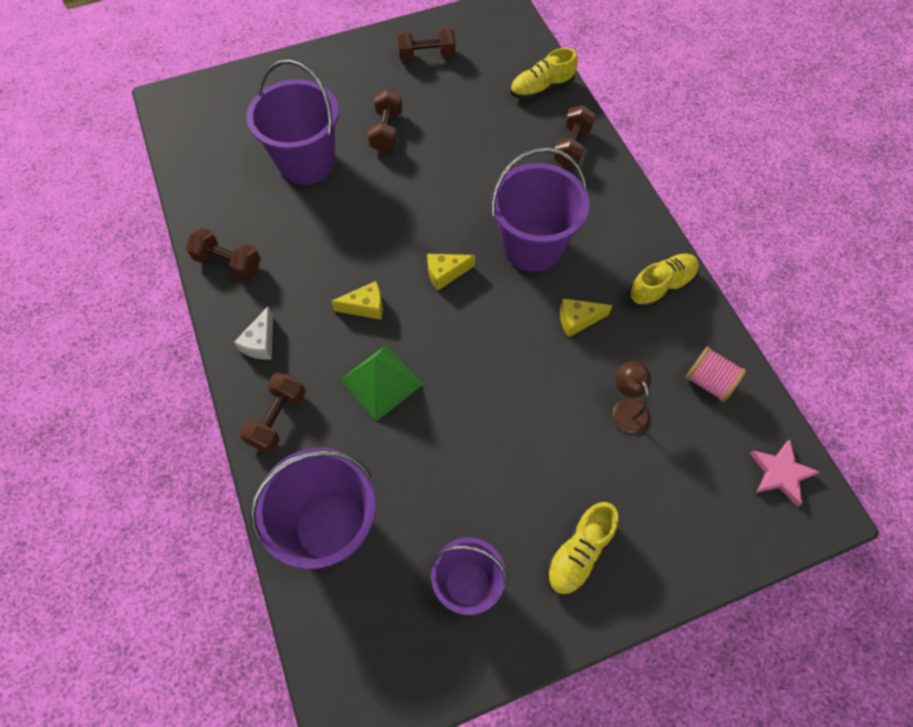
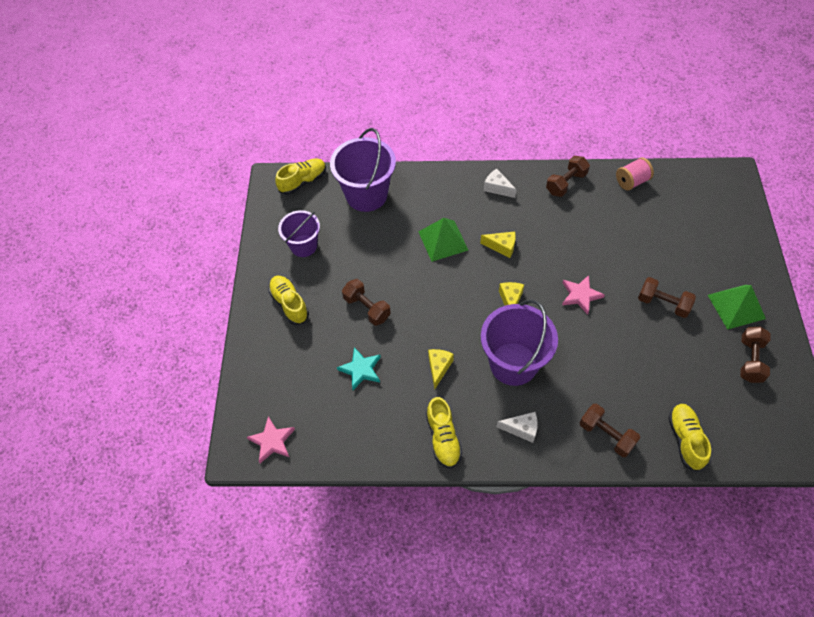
camera: 115 degrees right, 5 degrees down
brown dumbbell [240,373,306,453] -> brown dumbbell moved to [342,279,391,326]
purple bucket [247,60,339,185] -> none
yellow cheese [331,281,383,320] -> yellow cheese turned 90 degrees counterclockwise [480,232,516,258]
brown lamp [613,361,651,433] -> turquoise star [337,347,381,390]
pink spool [685,346,746,402] -> pink spool moved to [616,157,654,191]
none -> yellow shoe [275,158,326,195]
none -> white cheese [497,412,538,443]
none -> pink star [562,275,605,315]
none -> green pyramid [708,285,766,330]

